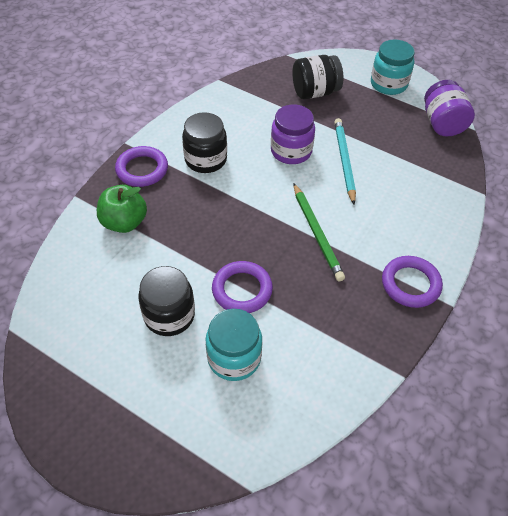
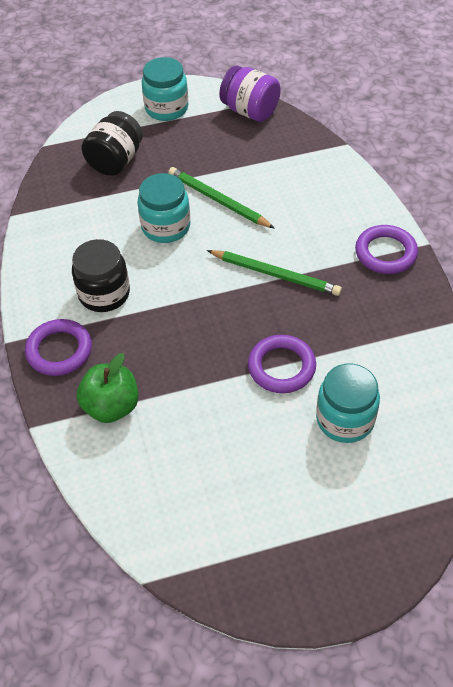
camera: 45 degrees left, 0 degrees up
black jar [138,266,195,336] -> none
purple jar [271,104,315,164] -> turquoise jar [138,173,190,243]
turquoise pencil [334,118,356,205] -> green pencil [168,167,275,229]

